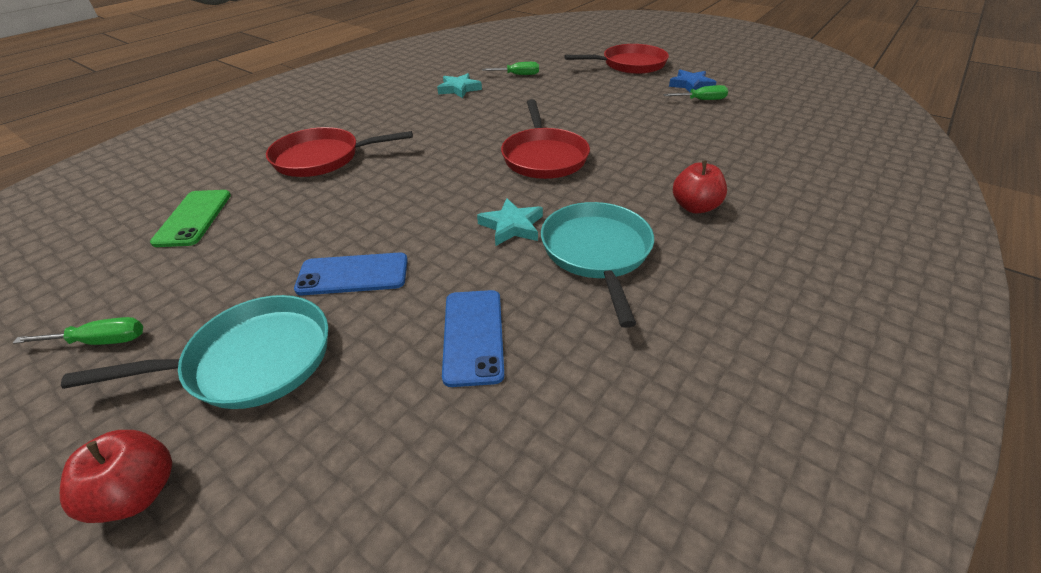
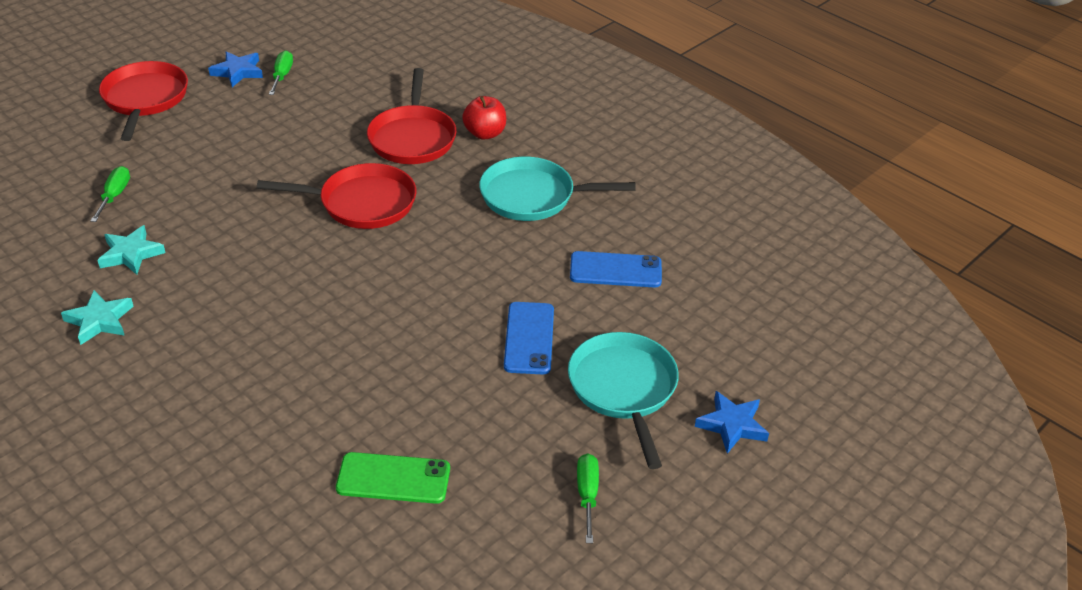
camera: 85 degrees left, 0 degrees up
red apple [60,430,172,523] -> blue star [695,391,769,454]
red pan [266,127,413,177] -> red pan moved to [367,68,457,164]
turquoise star [477,198,543,246] -> turquoise star moved to [61,290,134,345]

